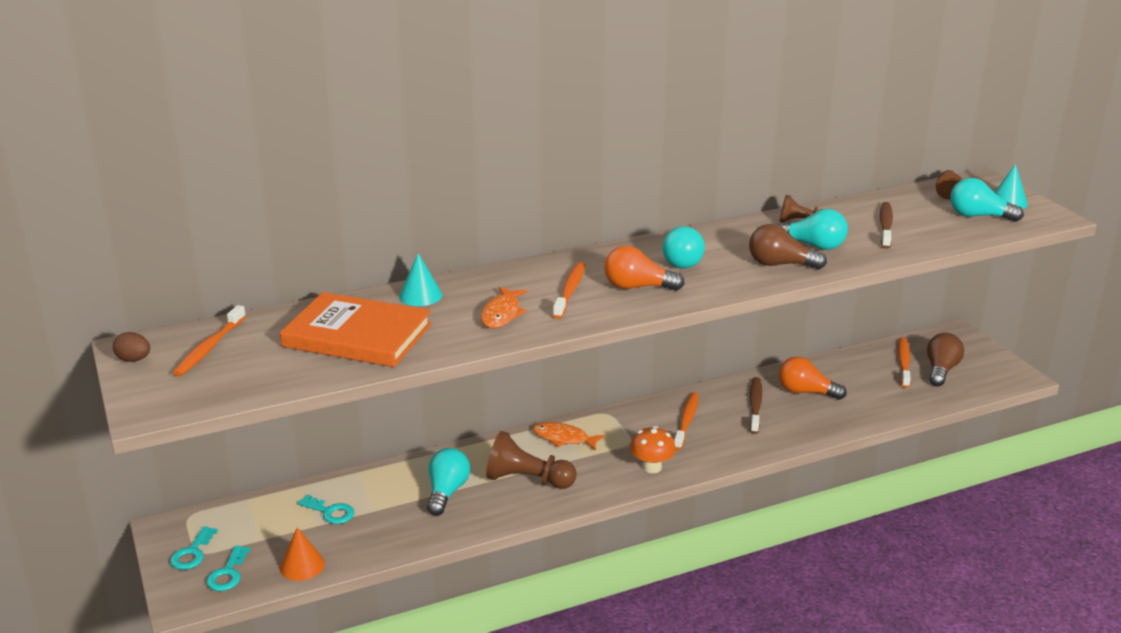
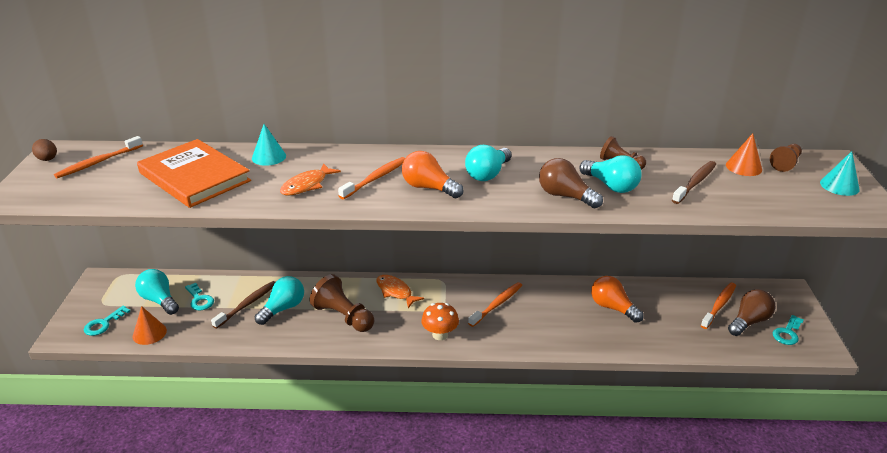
camera: 25 degrees right, 5 degrees up
turquoise key [170,526,218,570] -> turquoise key moved to [773,315,804,345]
brown toothbrush [750,377,762,434] -> brown toothbrush moved to [211,281,275,329]
turquoise light bulb [950,178,1024,222] -> turquoise light bulb moved to [135,269,179,315]
none -> orange cone [726,133,762,176]

